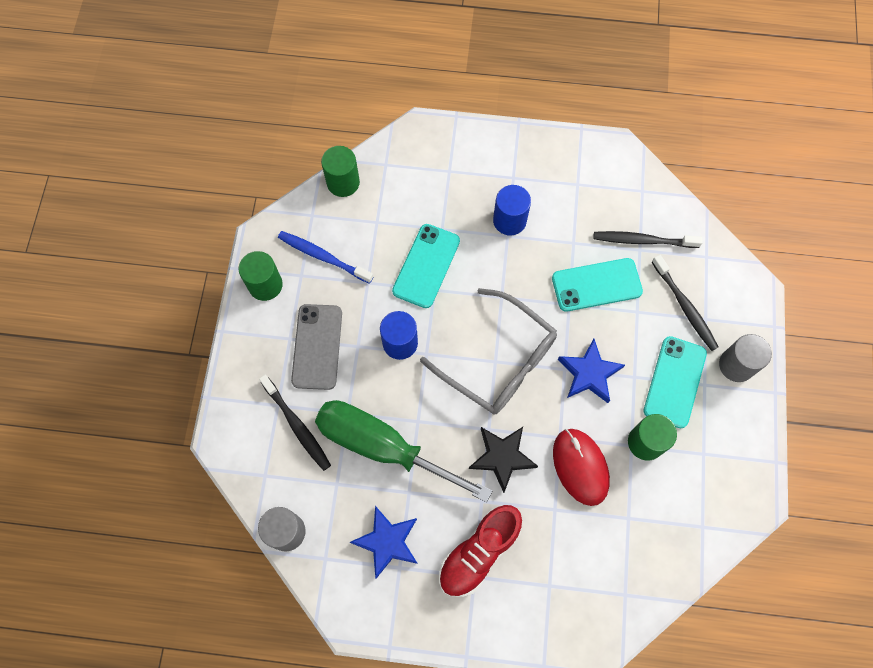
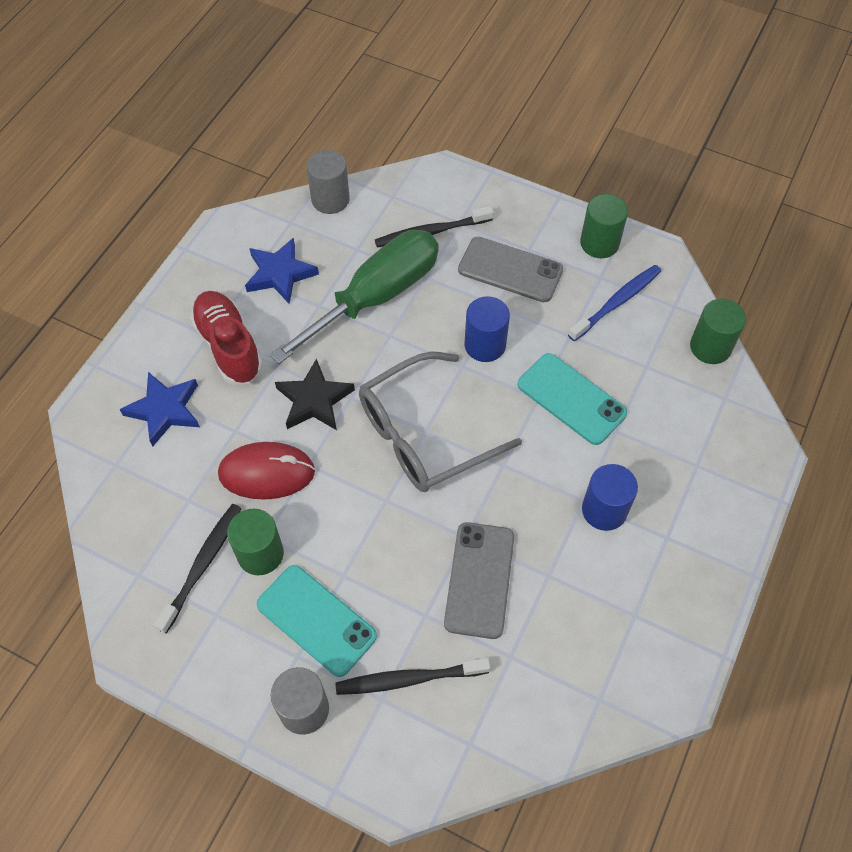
camera: 110 degrees right, 10 degrees down
turquoise phone [552,258,643,312] -> grey phone [444,522,514,639]
blue star [558,339,625,403] -> blue star moved to [119,372,200,447]
black toothbrush [593,231,702,248] -> black toothbrush moved to [154,504,242,634]

